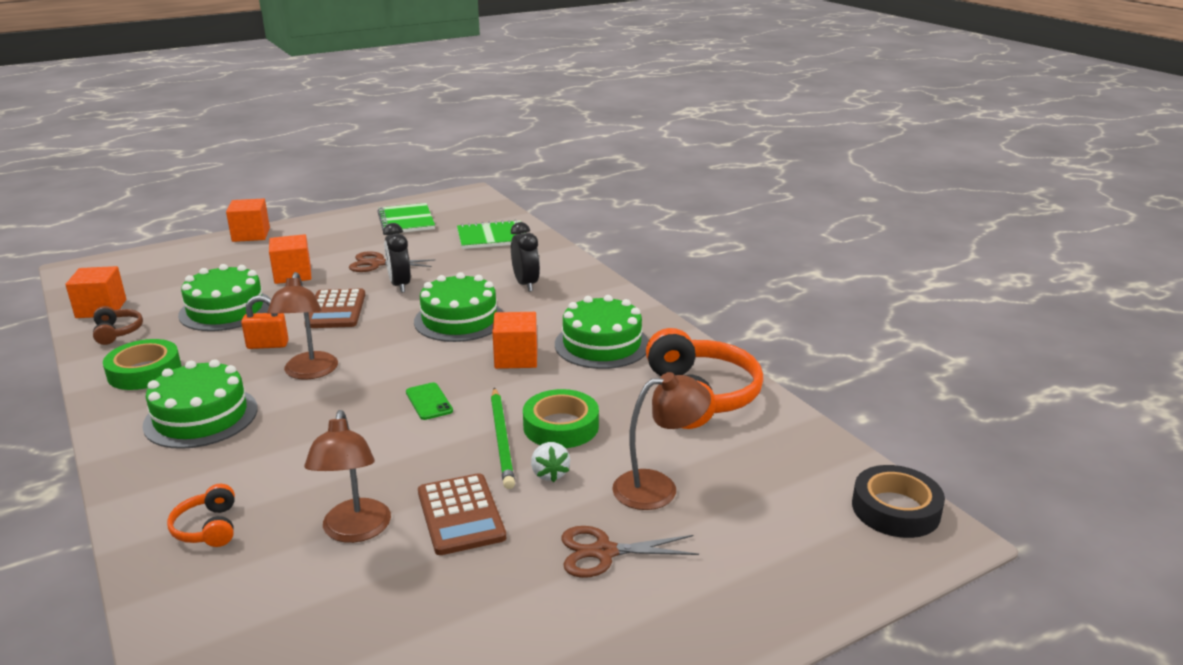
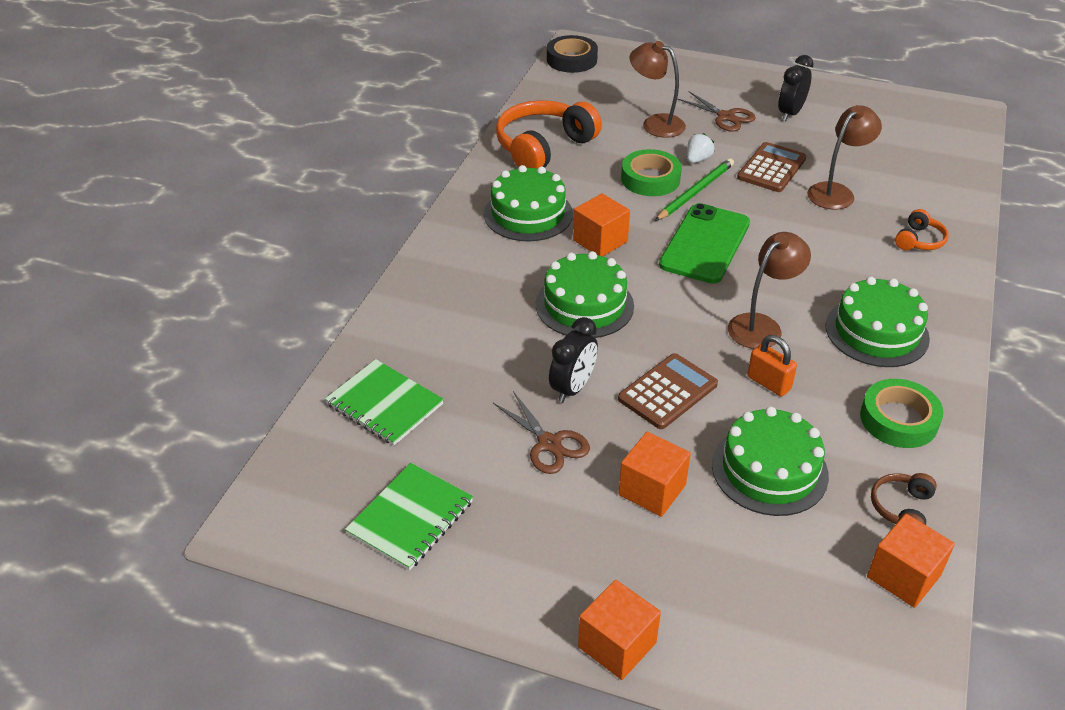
camera: 130 degrees left, 15 degrees up
green phone [406,382,453,420] -> green phone [659,203,750,284], size x2.17
black clock [511,222,540,292] -> black clock moved to [778,55,814,121]

